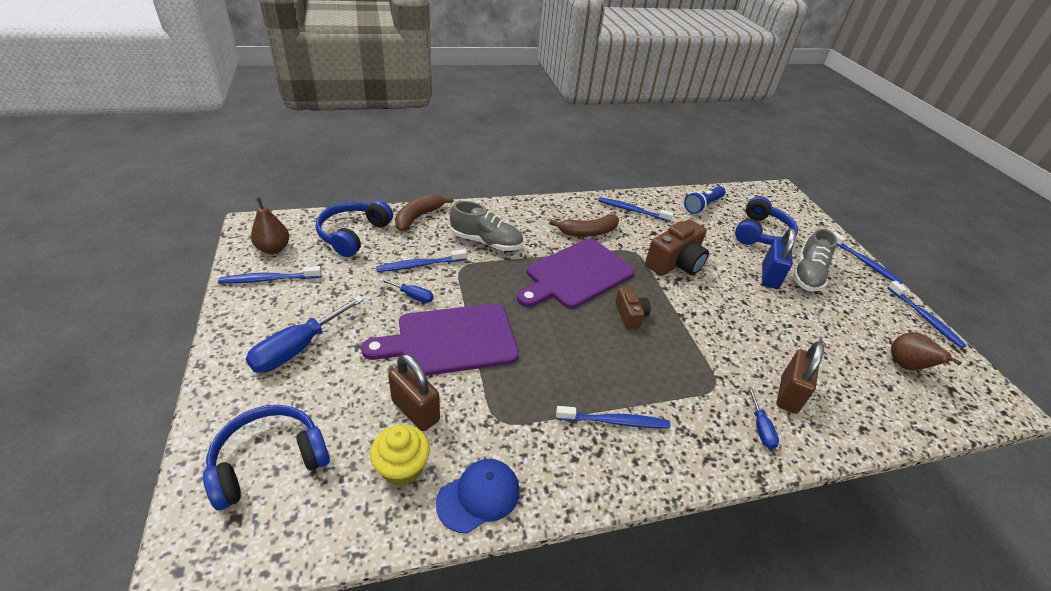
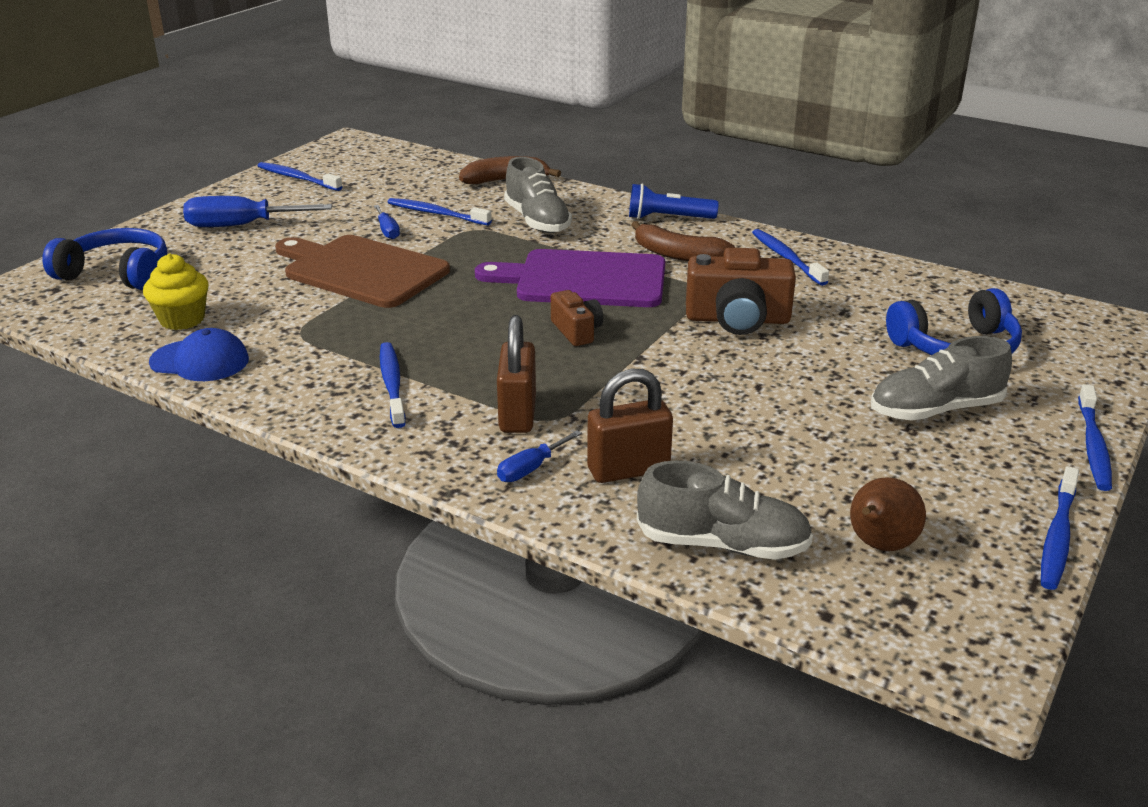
camera: 50 degrees right, 10 degrees down
brown pear [251,197,289,254] -> none
blue headphones [316,200,393,257] -> none
purple cutting board [361,304,519,376] -> brown cutting board [275,235,450,308]
brown padlock [388,354,440,431] -> brown padlock moved to [497,315,536,433]
blue toothbrush [556,406,670,428] -> blue toothbrush turned 150 degrees counterclockwise [380,342,406,428]
brown camera [615,287,651,329] -> brown camera turned 60 degrees counterclockwise [551,290,603,346]
blue flashlight [684,186,725,214] -> blue flashlight moved to [629,183,719,219]
blue padlock [762,228,796,289] -> none
none -> grey shoe [637,461,813,560]

